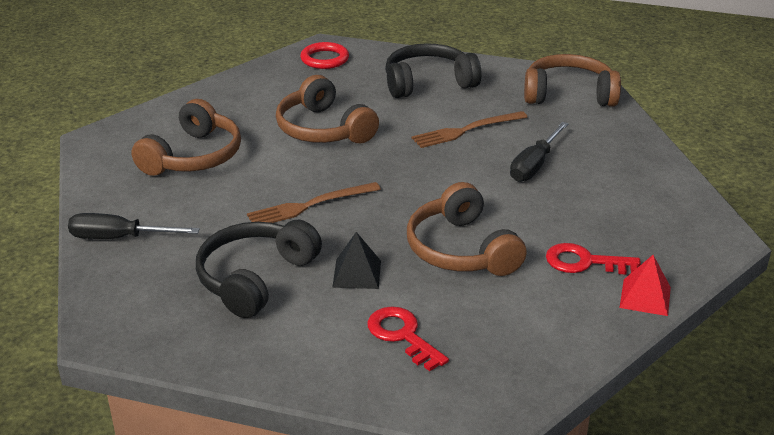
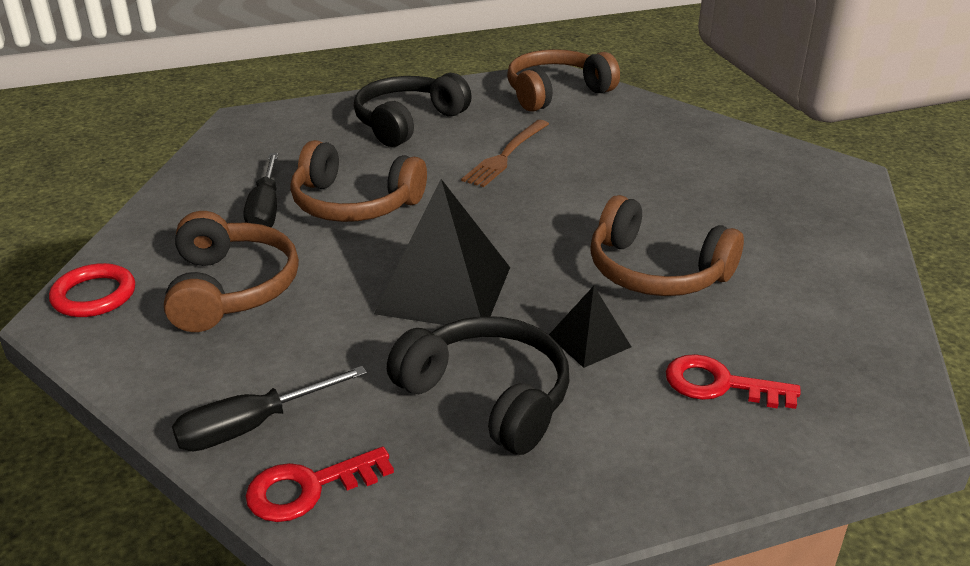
camera: 35 degrees left, 0 degrees up
black headphones [196,220,322,318] -> black headphones turned 135 degrees clockwise [387,316,569,455]
brown fork [247,182,381,223] -> black pyramid [374,179,510,325]
red ring [300,42,349,69] -> red ring moved to [49,263,135,317]
black screwdriver [510,122,569,182] -> black screwdriver moved to [244,153,278,227]
red key [546,243,641,275] -> red key moved to [245,447,394,522]
red pyramid [620,255,671,316] -> none

